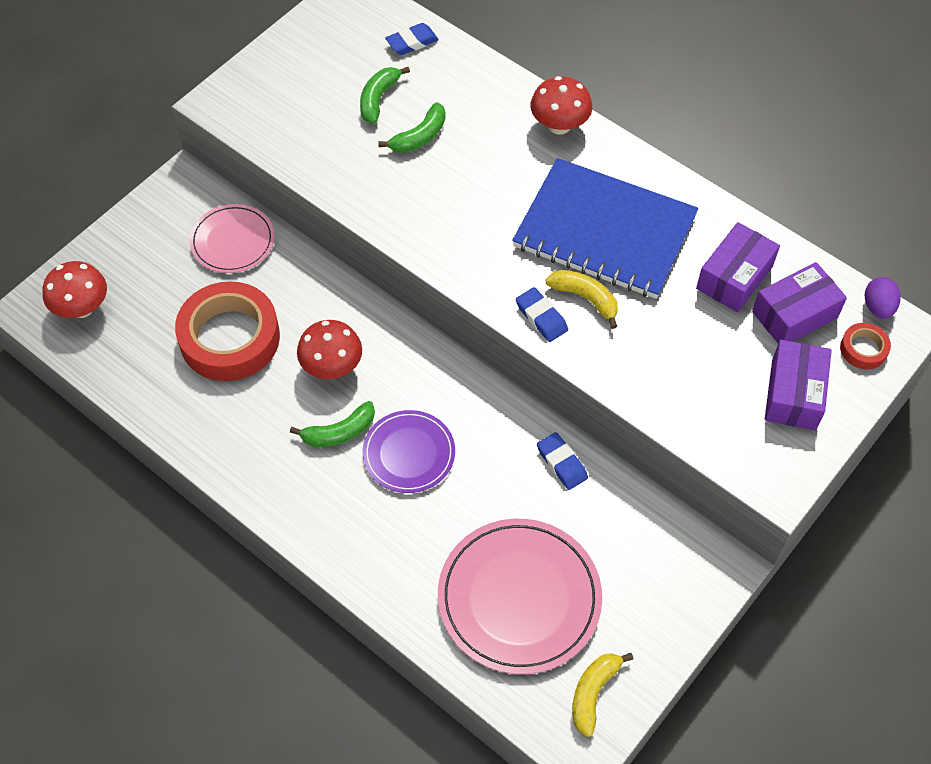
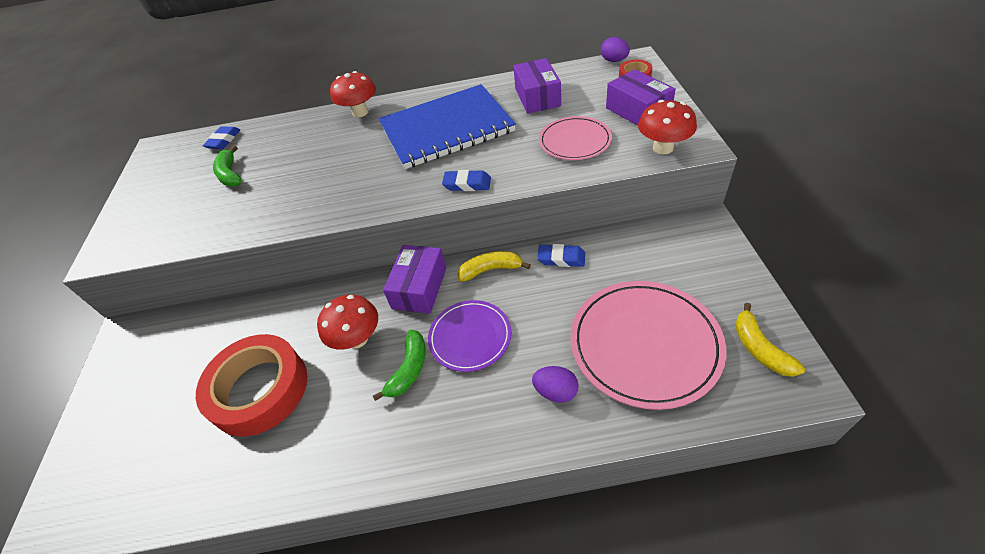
camera: 40 degrees left, 10 degrees down
red mushroom [43,261,107,318] -> red mushroom moved to [638,100,697,154]
pink plate [189,204,275,273] -> pink plate moved to [539,116,612,160]
green banana [378,102,446,153] -> none
yellow banana [546,270,618,329] -> yellow banana moved to [458,251,531,282]
purple box [752,262,847,343] -> purple box moved to [383,245,446,314]
none -> purple egg [532,366,579,403]

